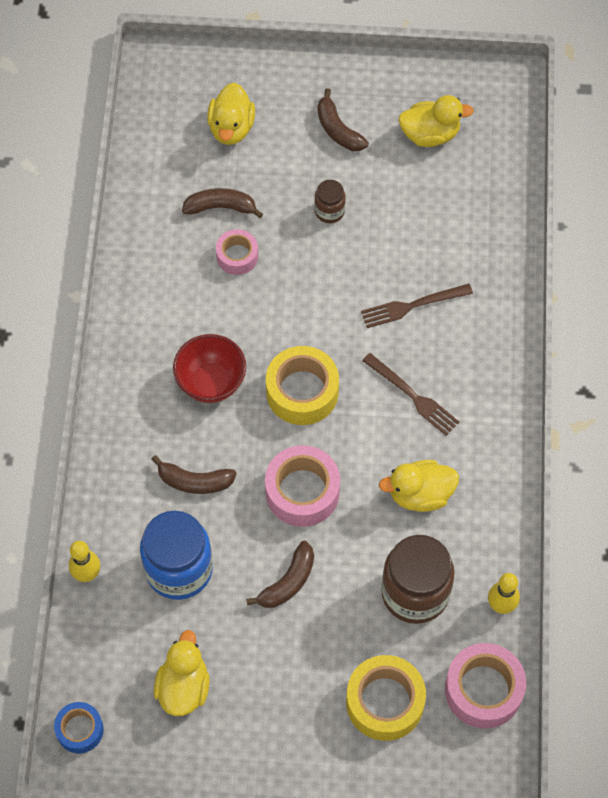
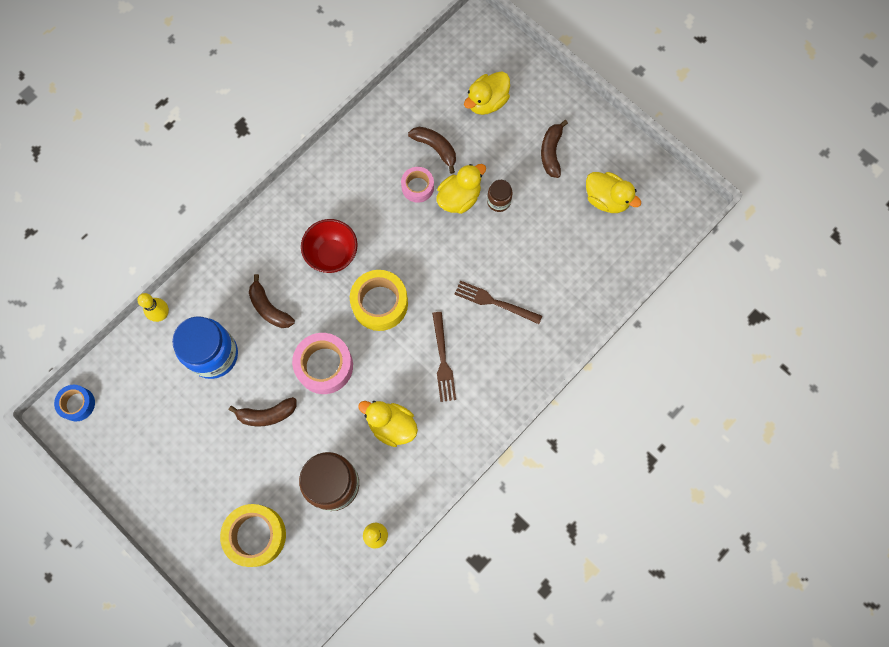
camera: 40 degrees right, 10 degrees up
yellow duck [154,630,210,716] -> yellow duck moved to [436,164,486,214]
pink tape [445,643,526,729] -> none

